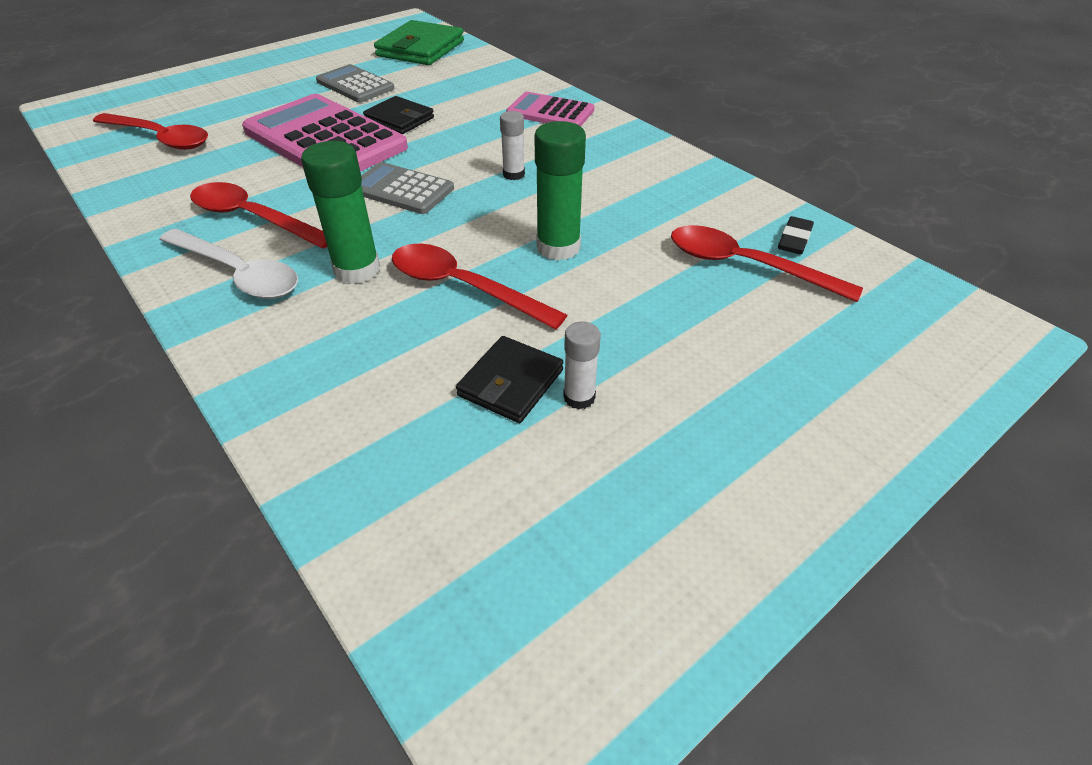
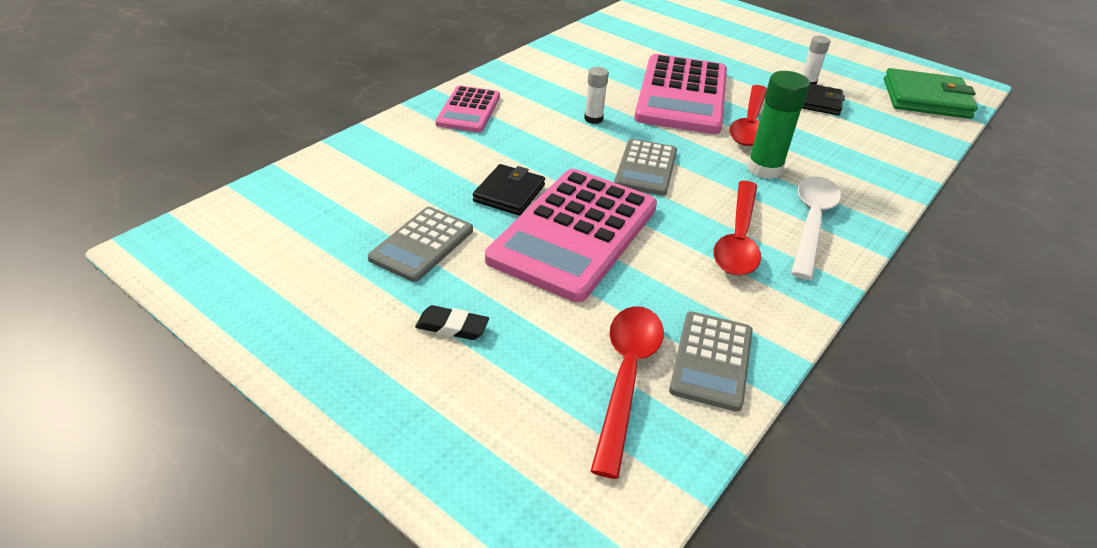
camera: 105 degrees left, 5 degrees down
green wallet [374,20,464,65] -> green wallet moved to [884,68,978,119]
green glue stick [535,121,586,261] -> pink calculator [634,54,727,134]
red spoon [671,225,863,302] -> none
black eraser [778,216,814,254] -> black eraser moved to [415,305,489,340]
none -> grey calculator [669,311,753,412]

